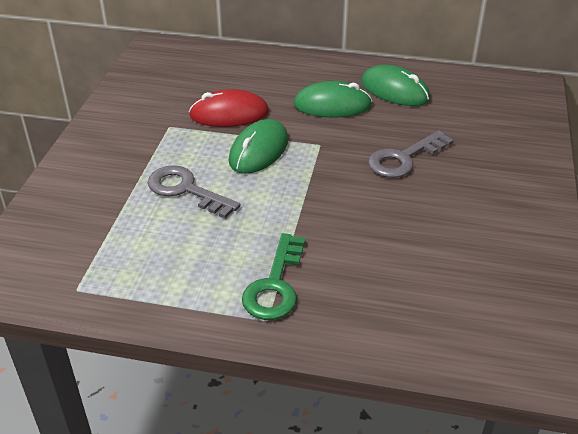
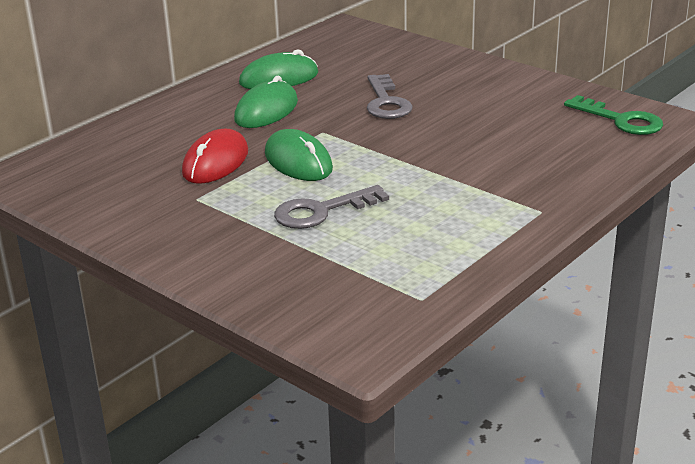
camera: 60 degrees left, 10 degrees down
green key [242,233,306,320] -> green key moved to [564,95,663,135]

